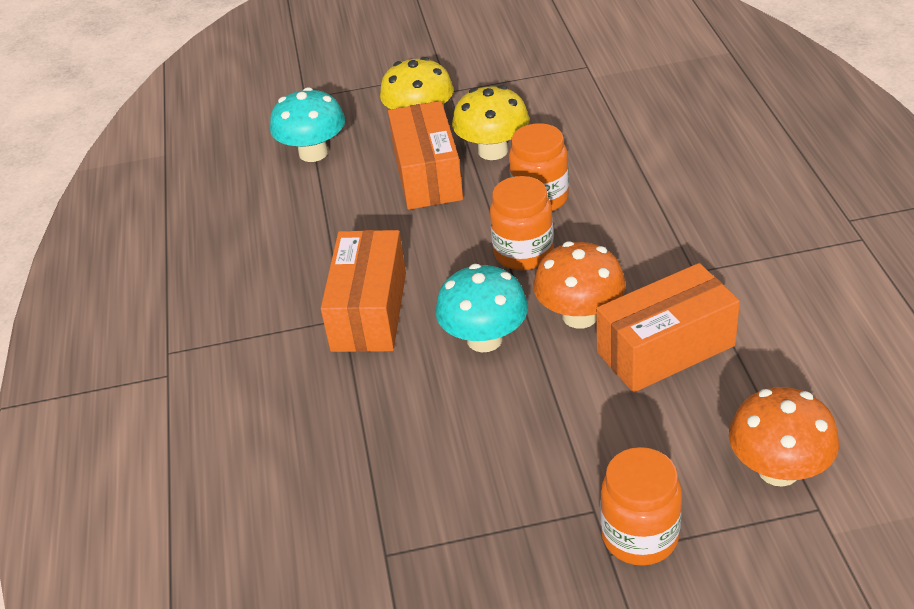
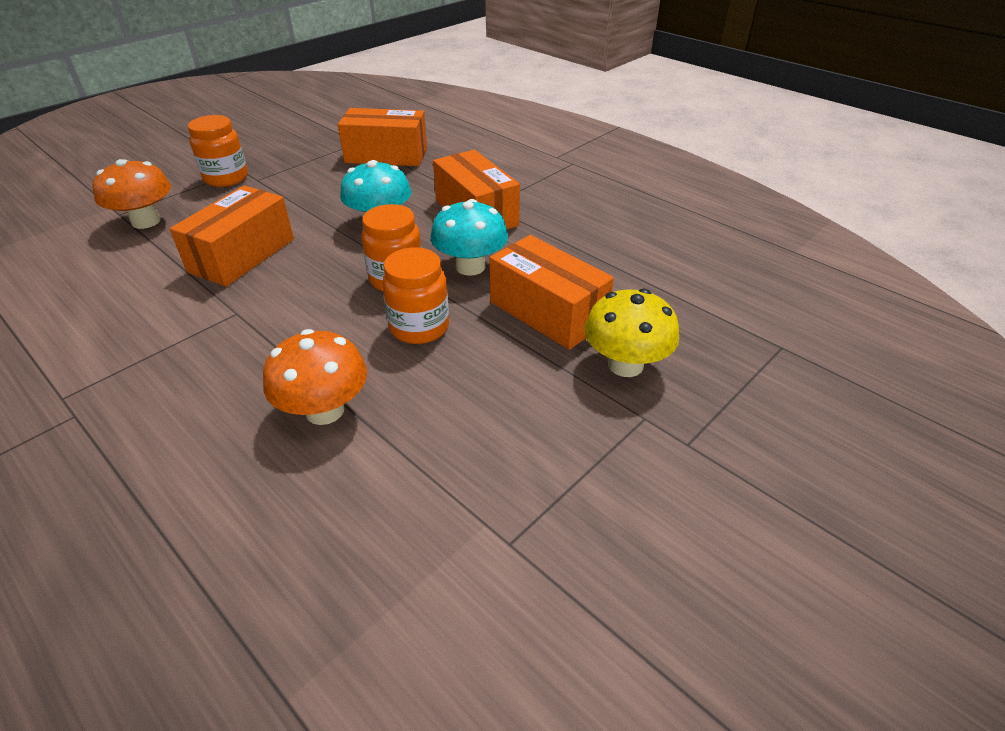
camera: 140 degrees right, 0 degrees up
turquoise mushroom [270,87,345,162] -> turquoise mushroom moved to [430,199,508,276]
yellow mushroom [452,85,529,160] -> none
orange mushroom [533,241,626,329] -> orange mushroom moved to [263,329,367,425]
none -> orange box [338,108,427,166]

